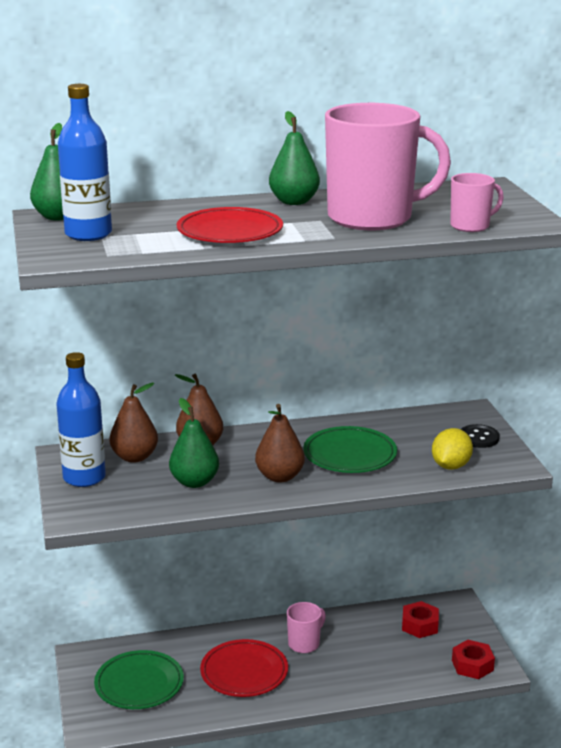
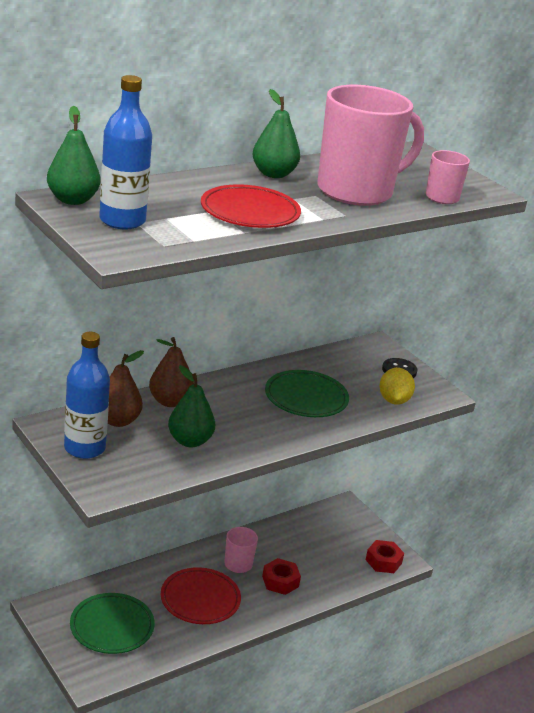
camera: 25 degrees left, 5 degrees up
brown pear [255,404,305,482] -> none
red nut [402,601,439,638] -> red nut moved to [262,558,301,595]

